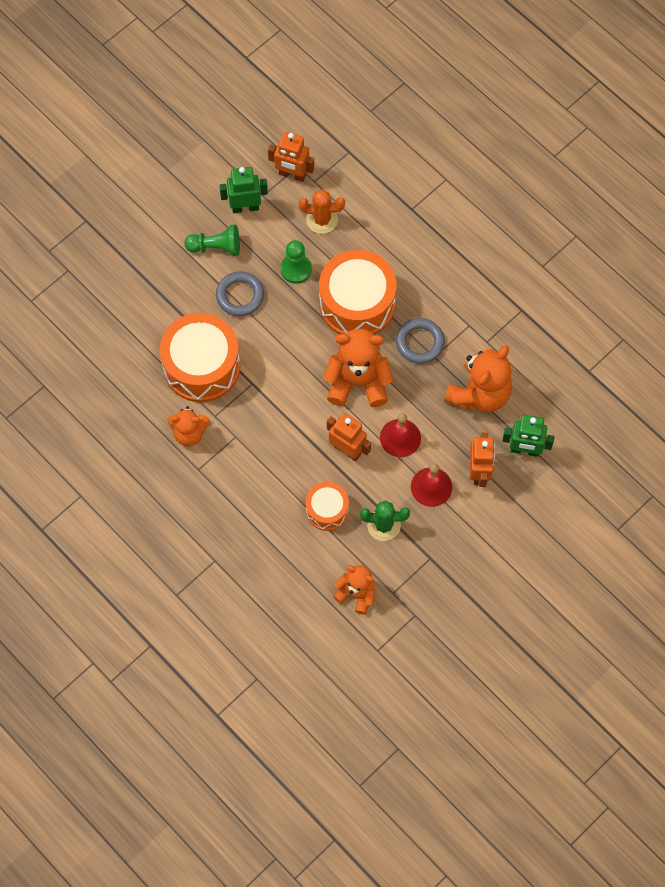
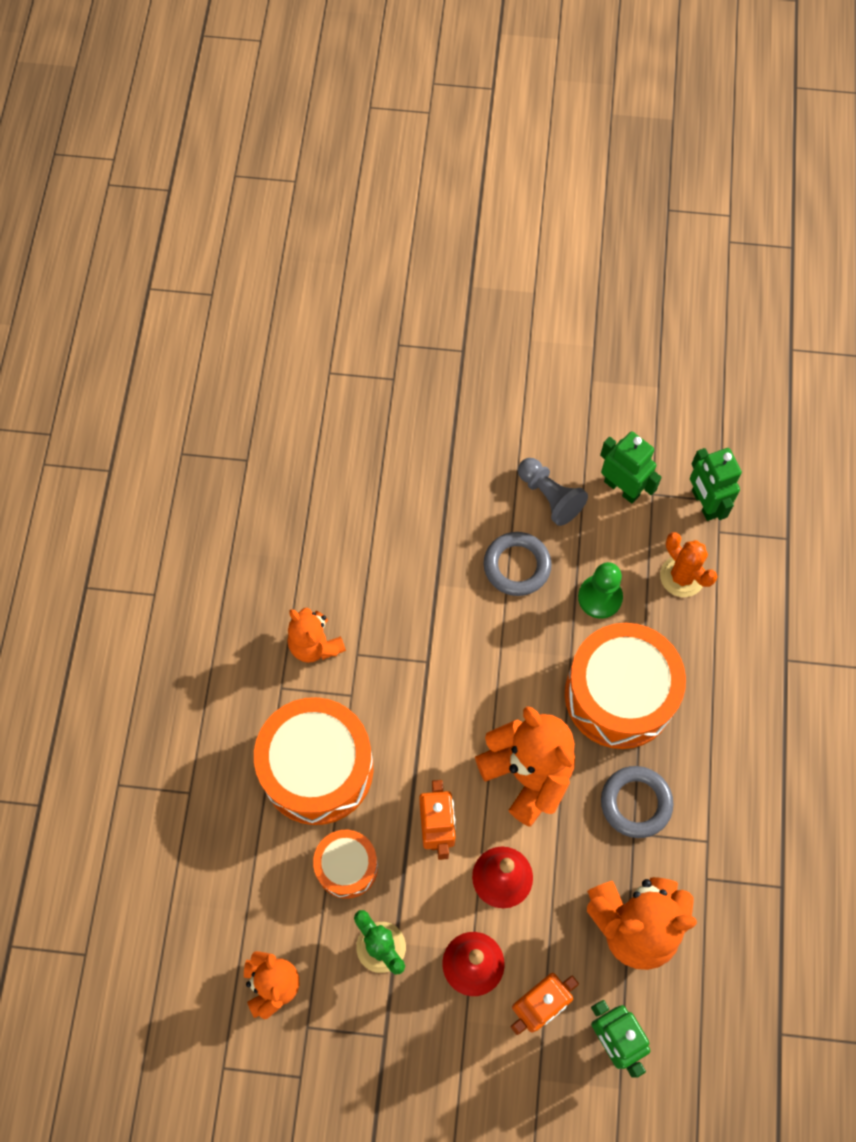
camera: 50 degrees right, 0 degrees up
orange drum [160,313,240,402] -> orange drum moved to [254,697,373,825]
green pawn [184,225,240,256] -> grey pawn [518,458,588,526]
orange robot [268,132,314,182] -> green robot [690,448,742,521]

